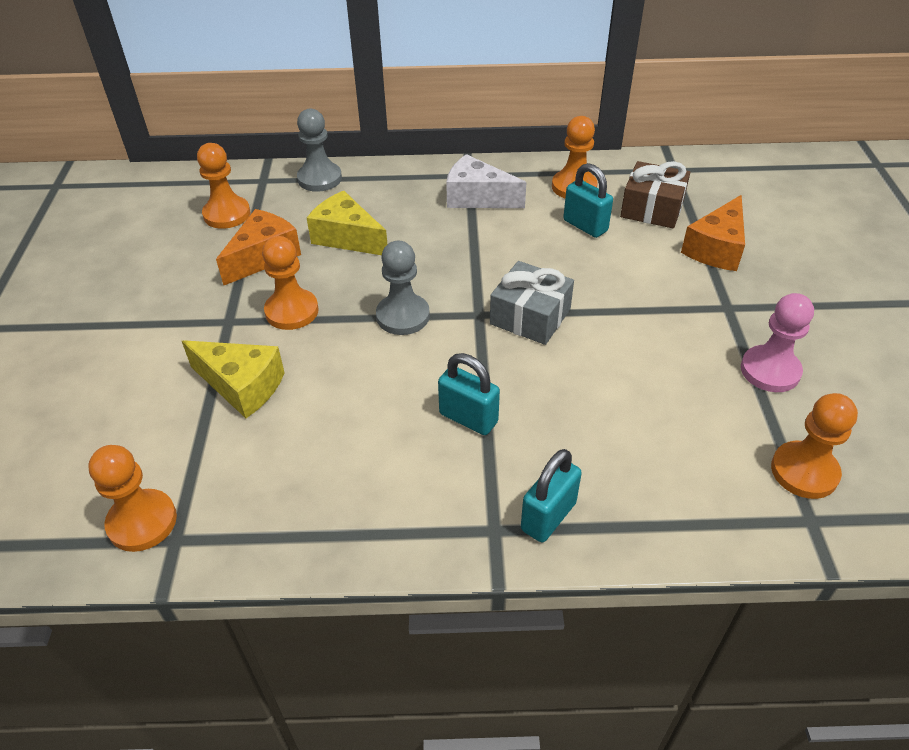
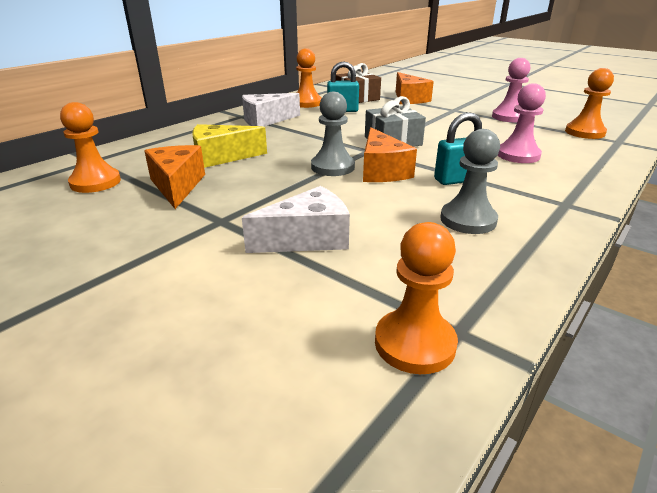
camera: 50 degrees left, 15 degrees down
yellow cheese [182,340,285,418] -> white cheese [242,186,350,253]
orange pawn [262,236,319,330] -> none
grey pawn [297,109,342,192] -> grey pawn moved to [440,129,500,234]
turquoise padlock [521,449,582,542] -> none
none -> orange cheese [363,127,417,182]
none -> pink pawn [498,83,546,163]

